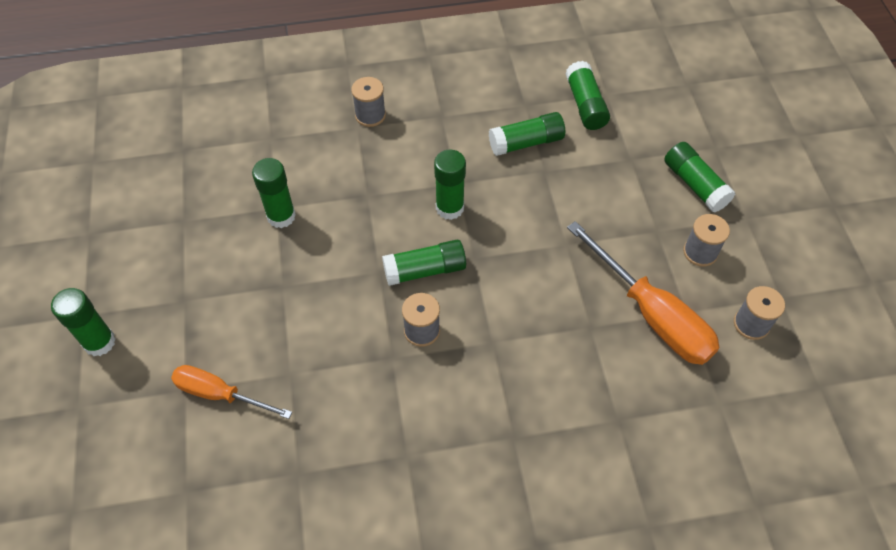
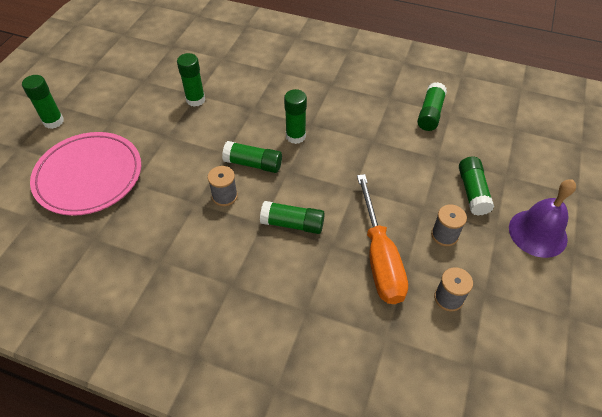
camera: 30 degrees right, 5 degrees down
orange screwdriver [171,365,292,419] -> pink plate [30,132,141,216]
grey spool [351,77,386,127] -> none
green glue stick [489,112,565,156] -> green glue stick moved to [260,201,325,234]
none -> purple bell [509,179,576,258]

